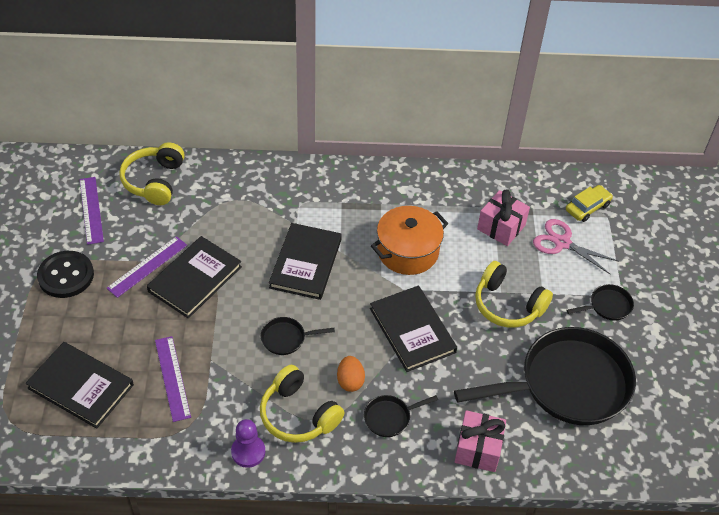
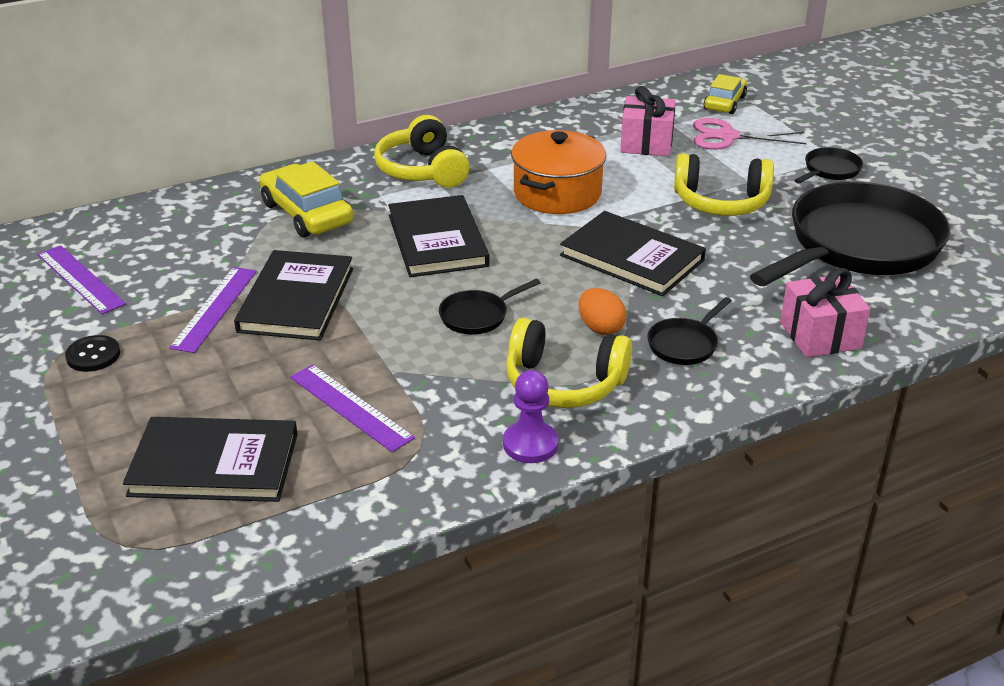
camera: 25 degrees left, 15 degrees down
black button [37,251,94,298] -> black button [65,335,120,372], size x0.57
yellow headphones [119,142,185,205] -> yellow headphones moved to [374,115,469,188]
none -> yellow car [259,161,353,237]

